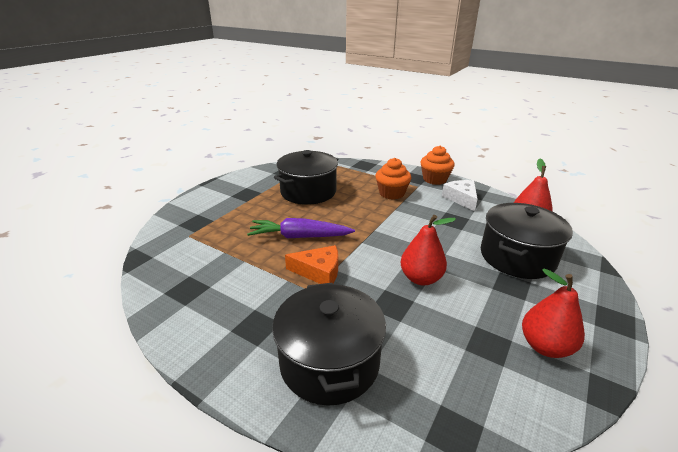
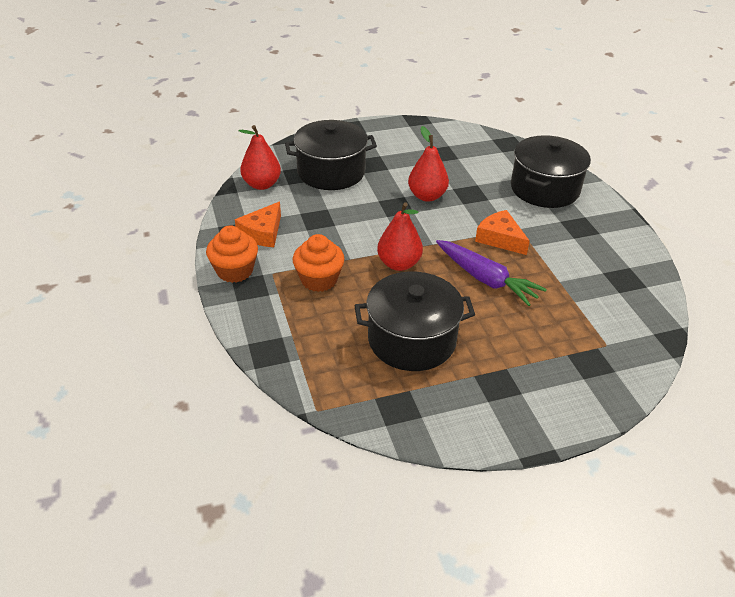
camera: 140 degrees left, 10 degrees up
white cheese [442,180,478,211] -> orange cheese [235,202,281,247]
red pear [522,268,585,358] -> red pear moved to [377,202,423,271]

